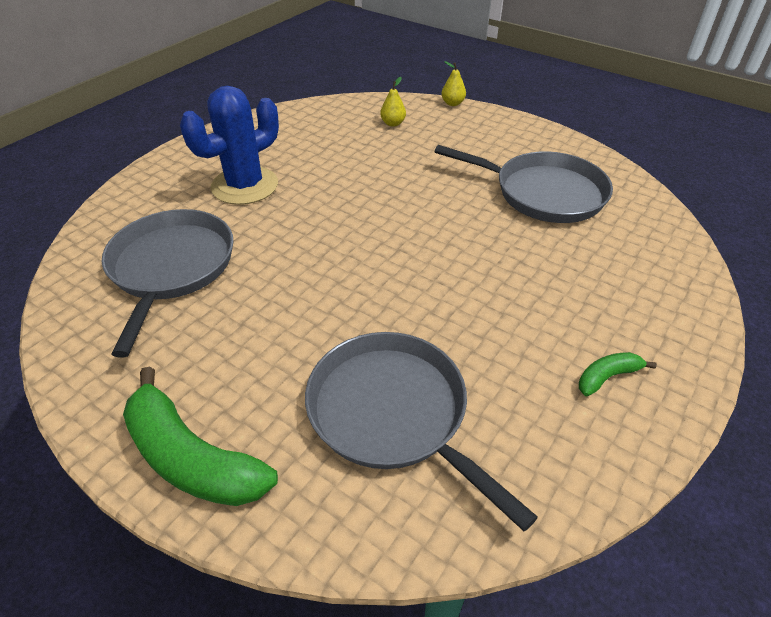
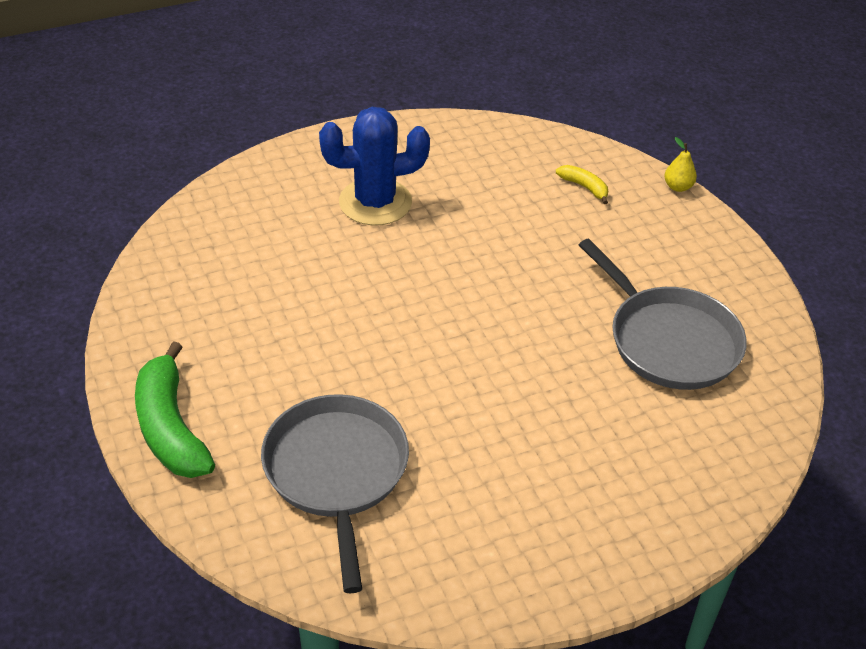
camera: 30 degrees right, 0 degrees up
grey pan [102,209,234,358] -> none
yellow pear [380,77,406,127] -> yellow banana [556,165,608,204]
green banana [579,352,657,397] -> none

